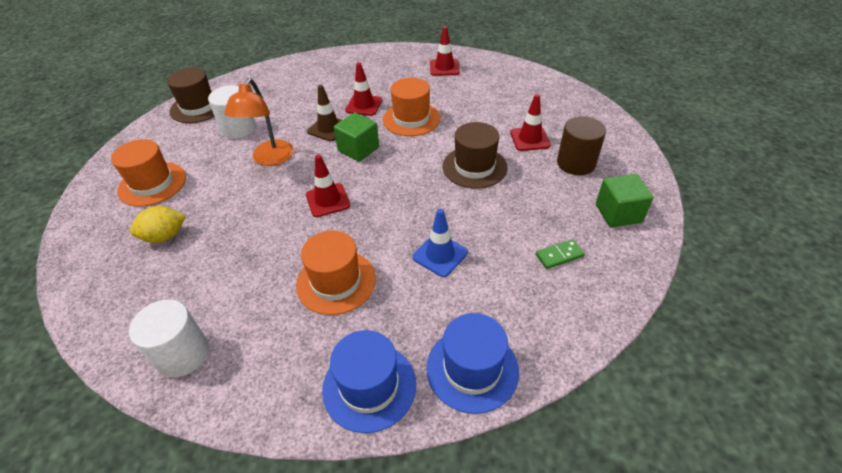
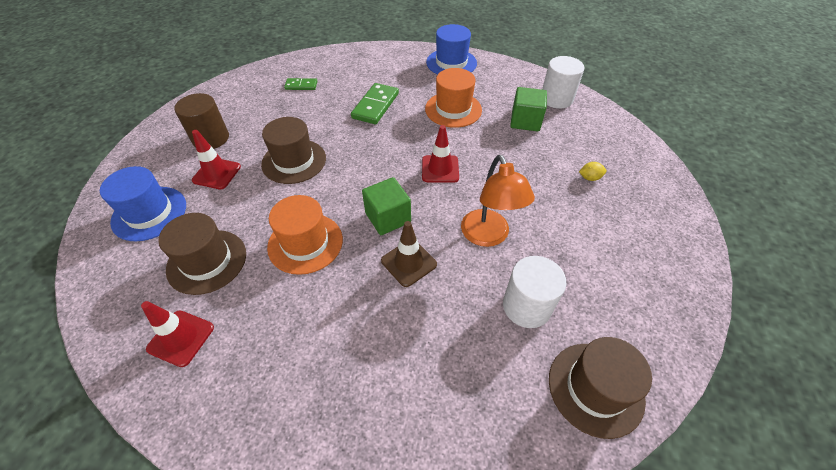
camera: 160 degrees left, 5 degrees up
orange hat [111,139,186,207] -> none
yellow lemon [130,206,186,243] -> yellow lemon [579,162,606,181], size x0.58
orange lamp [224,78,294,166] -> orange lamp turned 135 degrees clockwise [461,155,535,247]
red traffic cone [345,62,382,116] -> none
blue traffic cone [412,209,468,277] -> green domino [351,83,399,124]
blue hat [426,313,519,414] -> blue hat moved to [100,166,186,241]
green cube [596,174,654,227] -> green cube moved to [510,87,547,131]
none -> brown hat [158,213,246,295]

